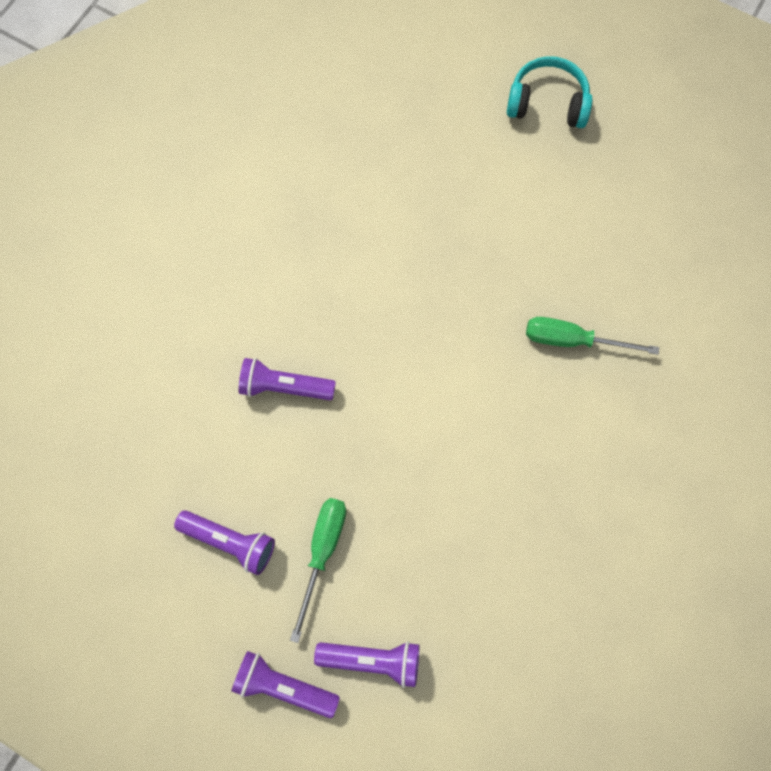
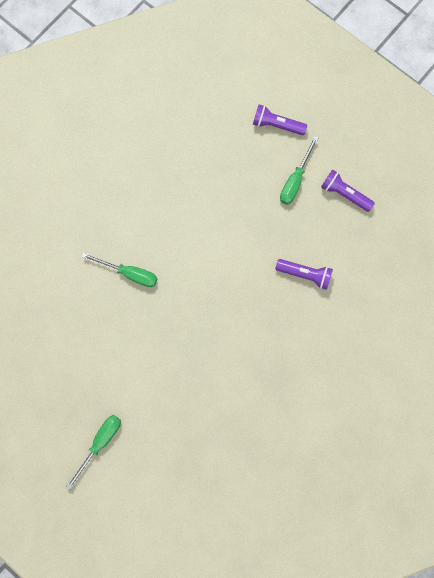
camera: 170 degrees left, 5 degrees up
purple flashlight [231,651,340,718] -> none
turquoise headphones [507,56,592,128] -> green screwdriver [66,415,121,490]

